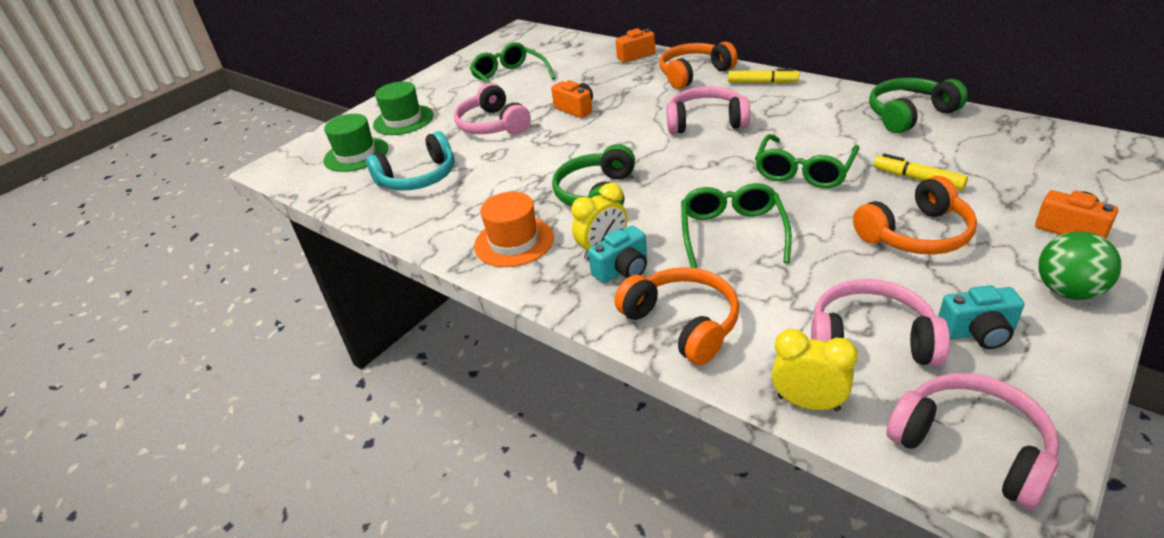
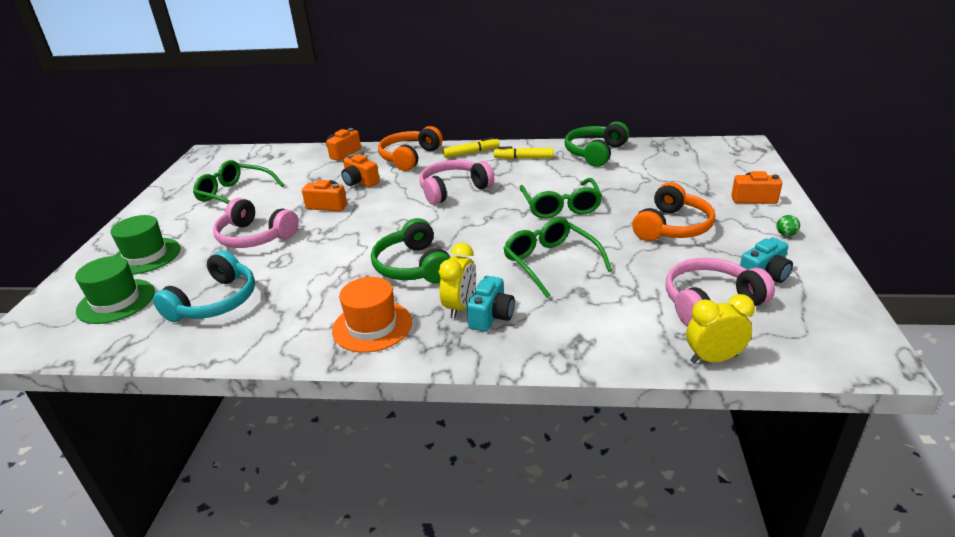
camera: 35 degrees left, 5 degrees down
orange headphones [615,267,739,365] -> none
yellow marker [873,154,968,190] -> yellow marker moved to [494,147,554,159]
pink headphones [887,373,1059,510] -> none
green ball [1038,231,1122,300] -> green ball [776,215,800,236], size x0.46
none -> orange camera [341,154,380,187]

